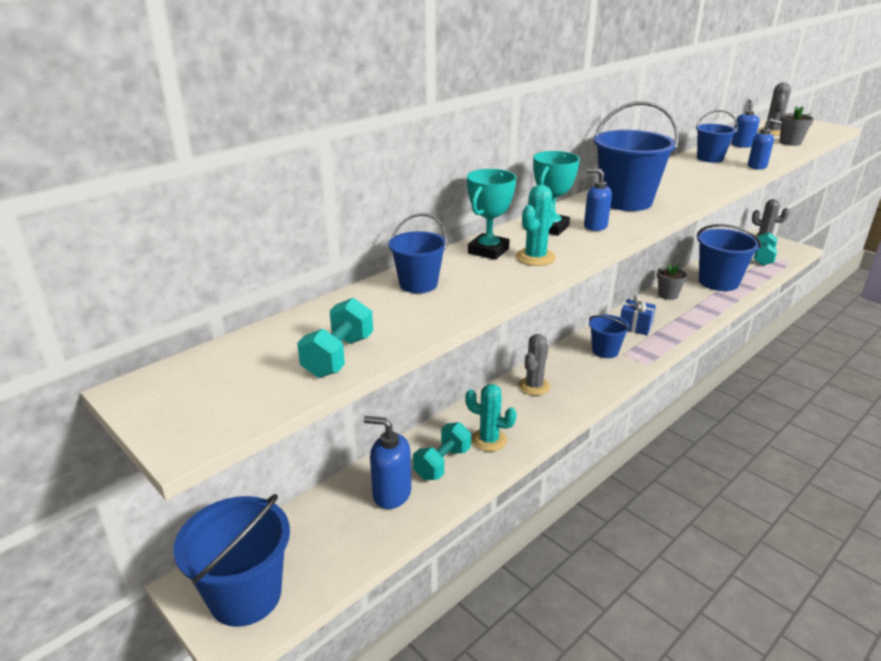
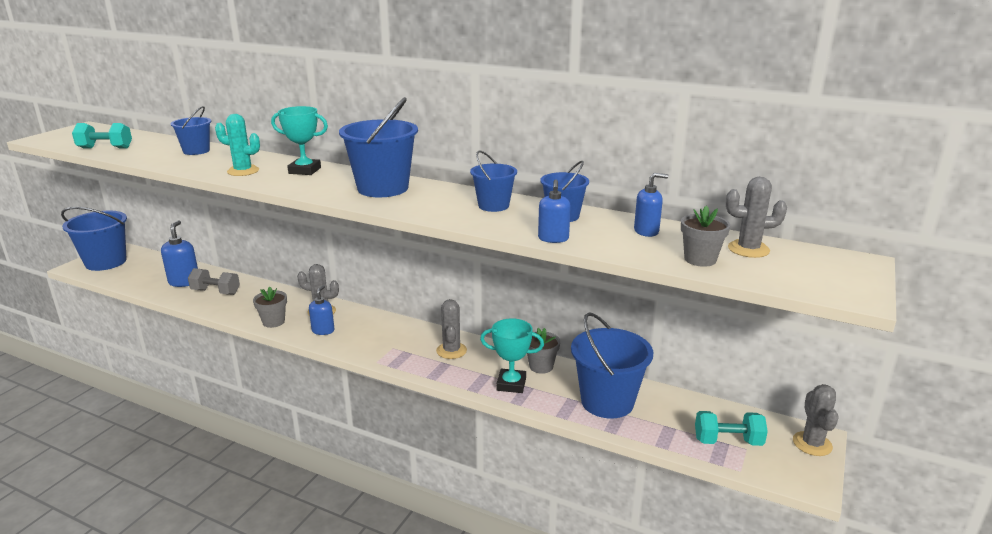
camera: 70 degrees right, 5 degrees down
turquoise dumbbell [413,422,471,480] -> grey dumbbell [188,268,240,295]
turquoise cactus [465,384,517,452] -> none
turquoise trophy [467,169,516,260] -> turquoise trophy moved to [480,318,544,393]
blue soap dispenser [584,169,612,231] -> blue soap dispenser moved to [309,285,334,335]
blue bucket [589,315,630,358] -> blue bucket moved to [470,151,517,212]
blue gift [620,295,656,335] -> grey cactus [436,299,467,359]
none -> grey flower pot [253,286,287,328]

